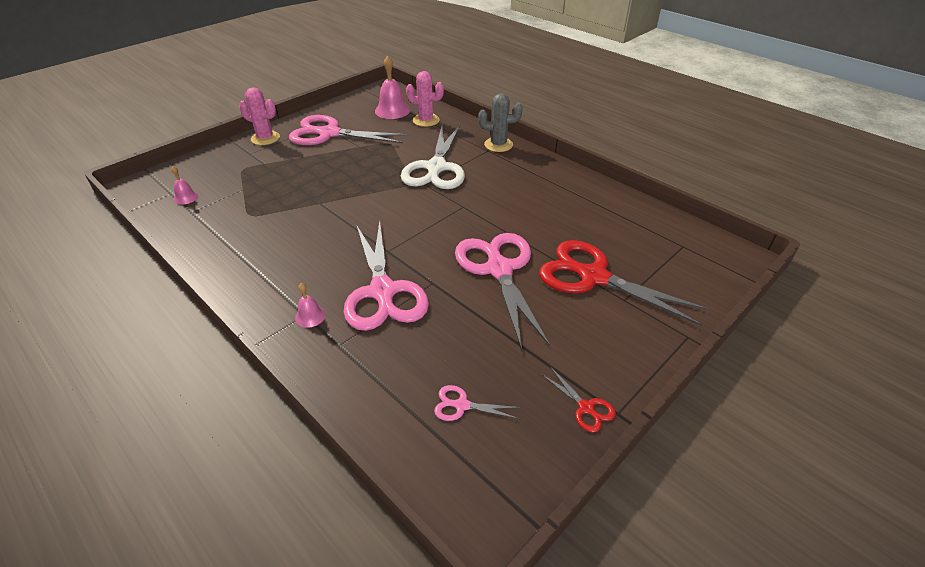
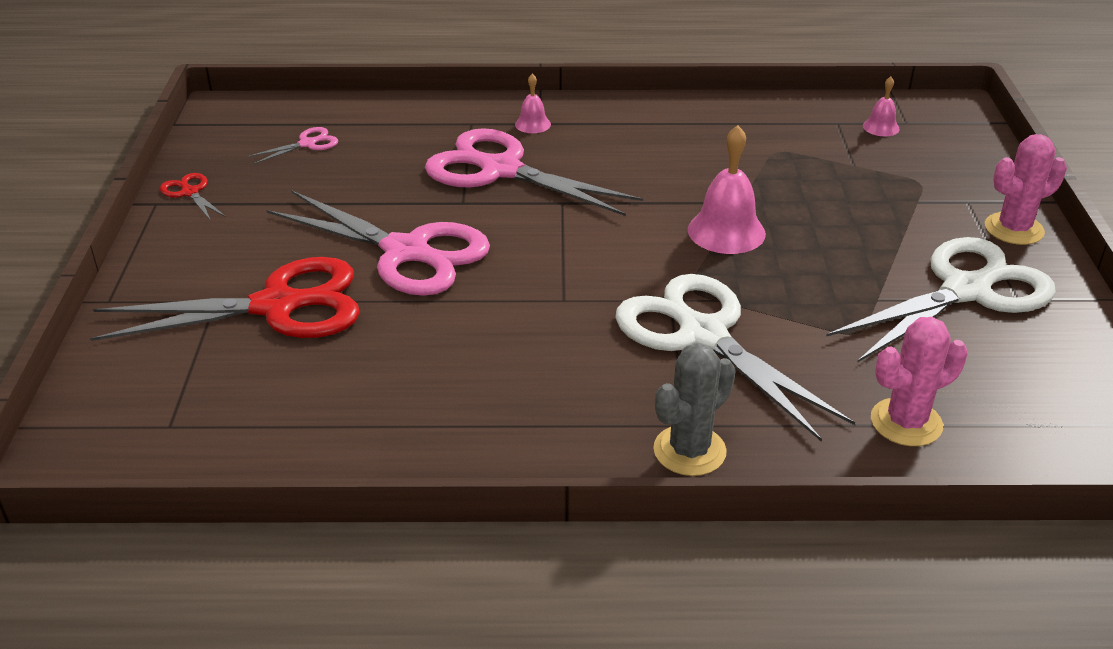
camera: 135 degrees right, 5 degrees down
pink scissors [289,115,408,145] -> white scissors [826,237,1056,363]
pink bell [375,56,410,119] -> pink bell moved to [688,125,766,254]
red scissors [541,368,616,433] -> red scissors turned 45 degrees clockwise [160,173,226,221]

